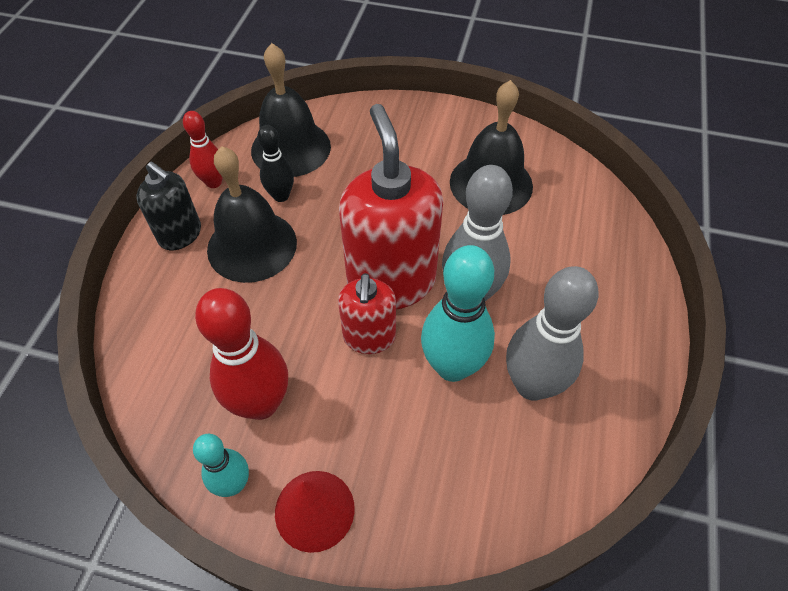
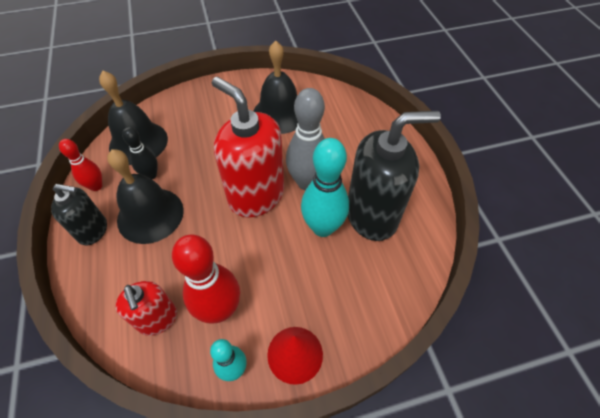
camera: 30 degrees left, 0 degrees up
red soap dispenser [338,273,396,354] -> red soap dispenser moved to [115,281,177,336]
grey bowling pin [506,266,598,401] -> black soap dispenser [348,111,441,241]

